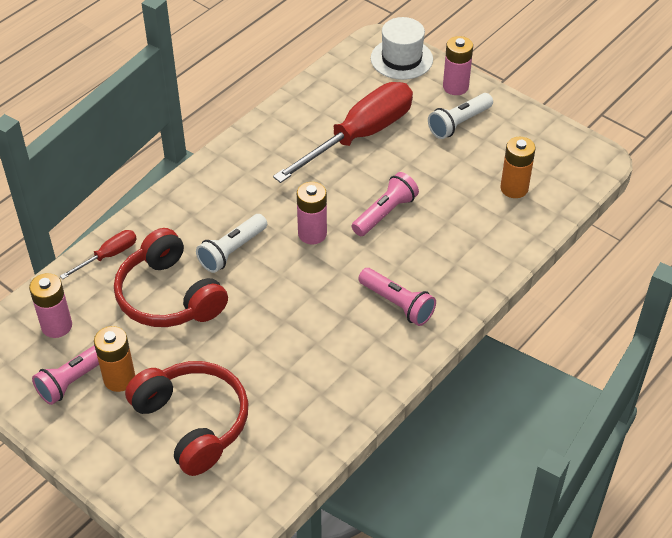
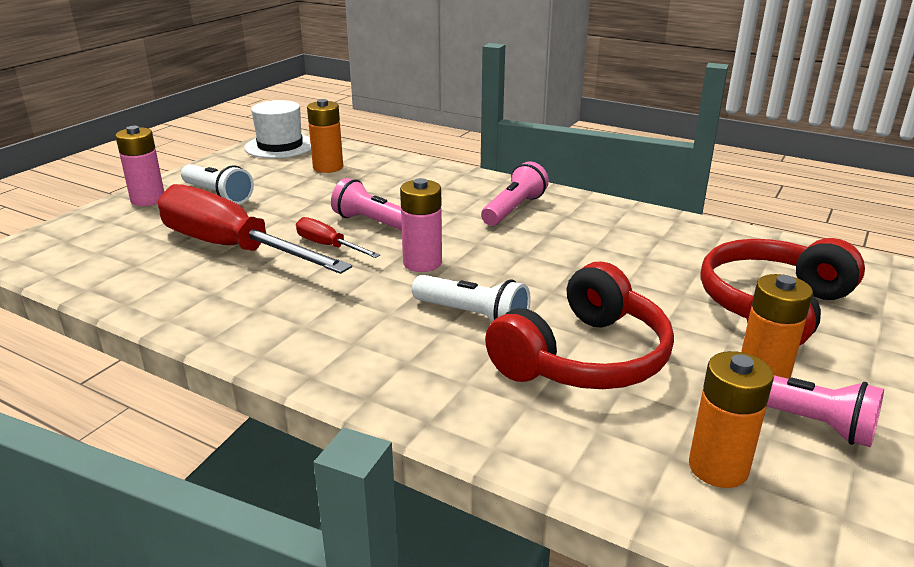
camera: 100 degrees left, 20 degrees down
pink battery [29,273,72,338] -> orange battery [689,351,774,488]
red screwdriver [60,230,137,279] -> red screwdriver moved to [296,217,380,258]
white hat [371,17,433,80] -> white hat moved to [244,100,311,159]

